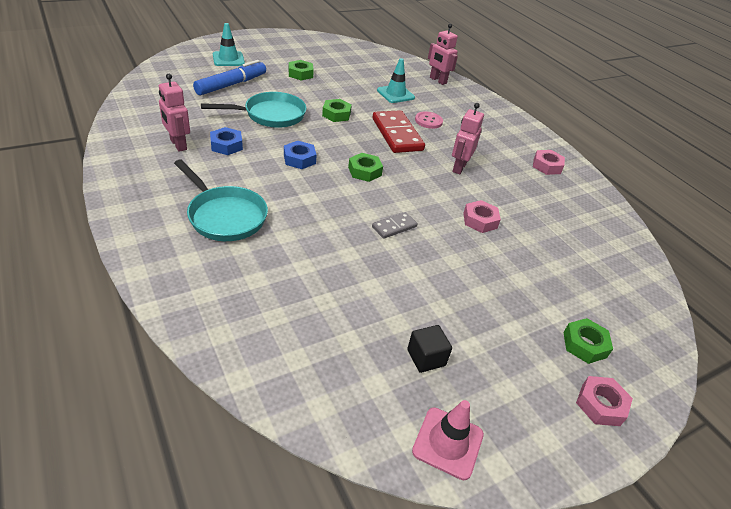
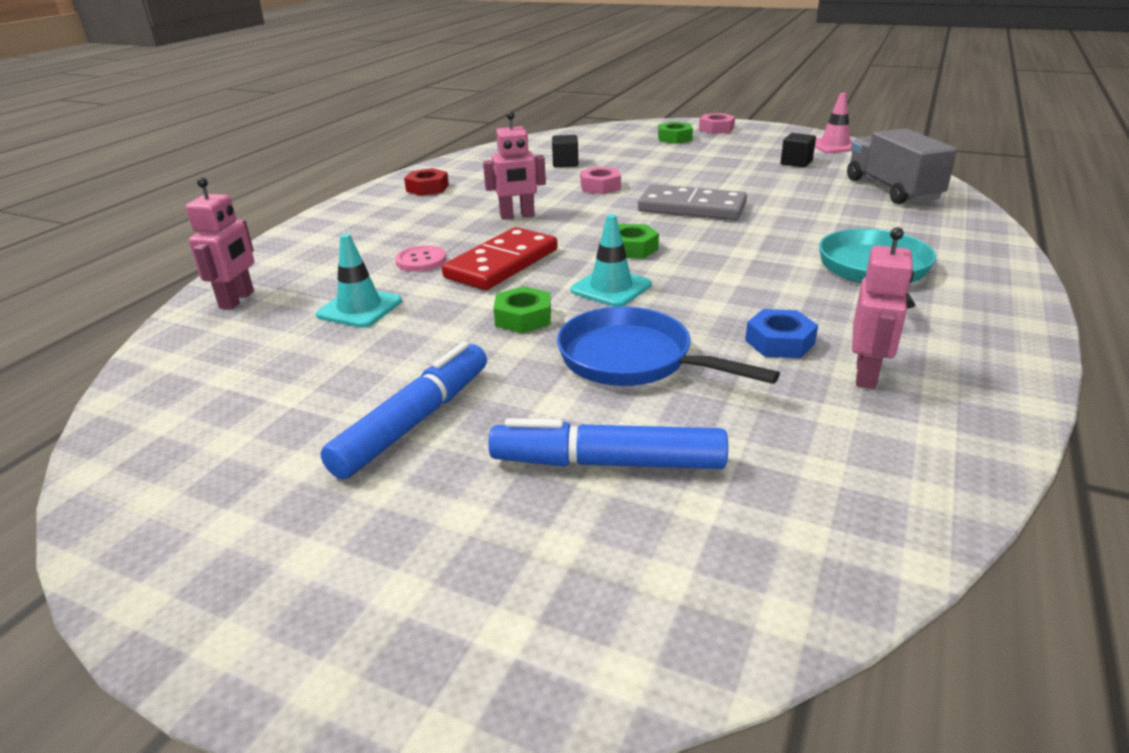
camera: 120 degrees left, 10 degrees down
turquoise pan [201,92,306,128] -> blue pan [557,306,780,386]
turquoise traffic cone [213,23,245,66] -> turquoise traffic cone moved to [571,214,652,307]
blue nut [284,141,317,169] -> none
green nut [289,60,314,81] -> blue marker [320,342,487,479]
grey domino [372,212,418,239] -> grey domino [638,184,747,220], size x1.95
pink nut [533,150,565,175] -> red nut [404,168,449,196]
none -> black cube [552,135,578,167]
none -> grey truck [847,128,957,204]

